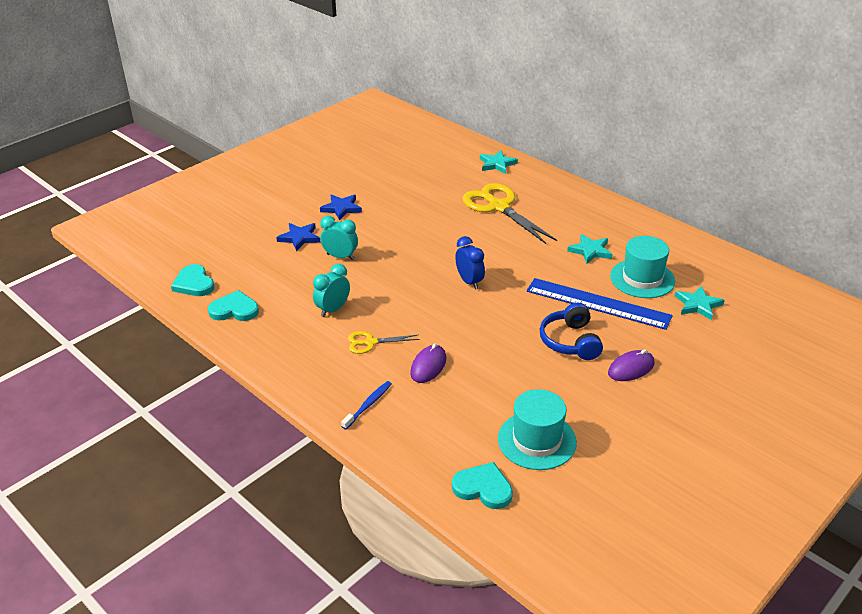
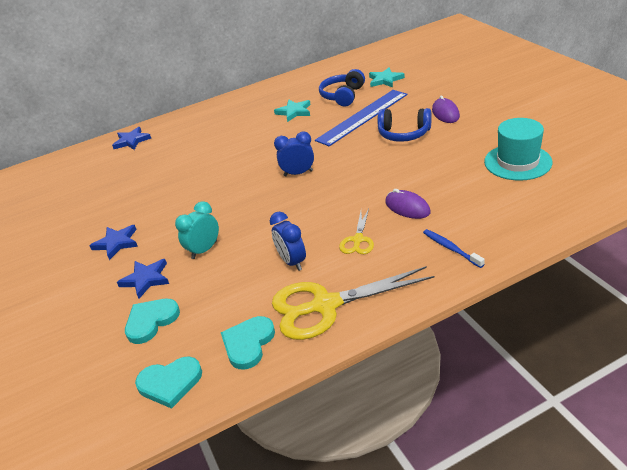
camera: 65 degrees left, 0 degrees up
turquoise clock [313,264,350,317] -> blue clock [270,212,306,271]
turquoise heart [452,462,513,509] -> turquoise heart moved to [125,299,180,344]
yellow scissors [462,183,557,244] -> yellow scissors moved to [272,266,434,340]
turquoise star [480,150,518,174] -> blue star [112,127,151,150]
turquoise hat [610,236,675,298] -> blue headphones [319,69,365,107]

